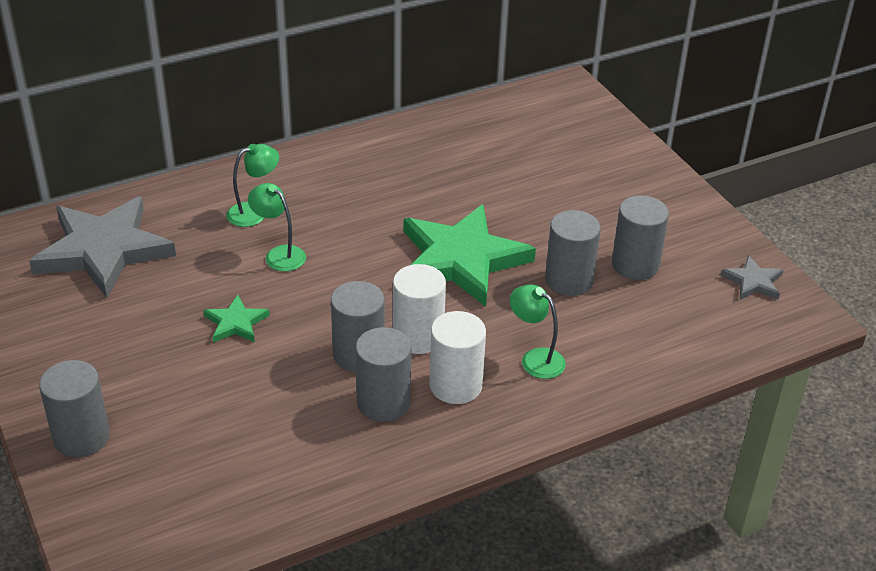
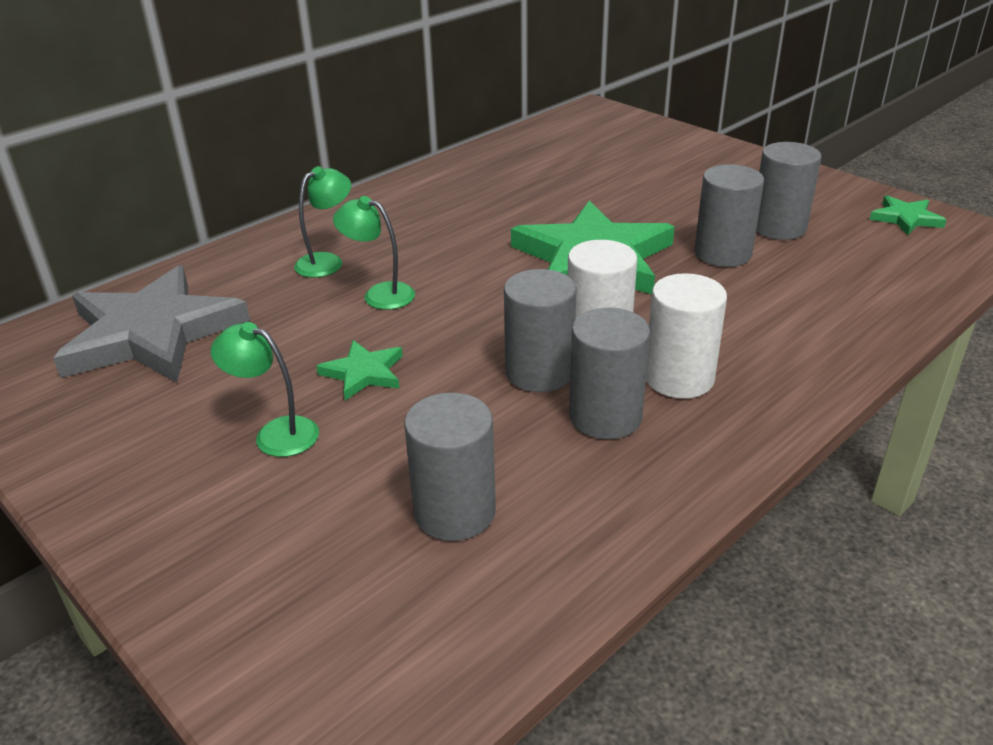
camera: 15 degrees left, 5 degrees down
grey cylinder [39,360,110,457] -> grey cylinder moved to [404,393,496,541]
green lamp [510,284,566,379] -> green lamp moved to [211,322,319,457]
grey star [721,255,783,300] -> green star [870,195,946,235]

